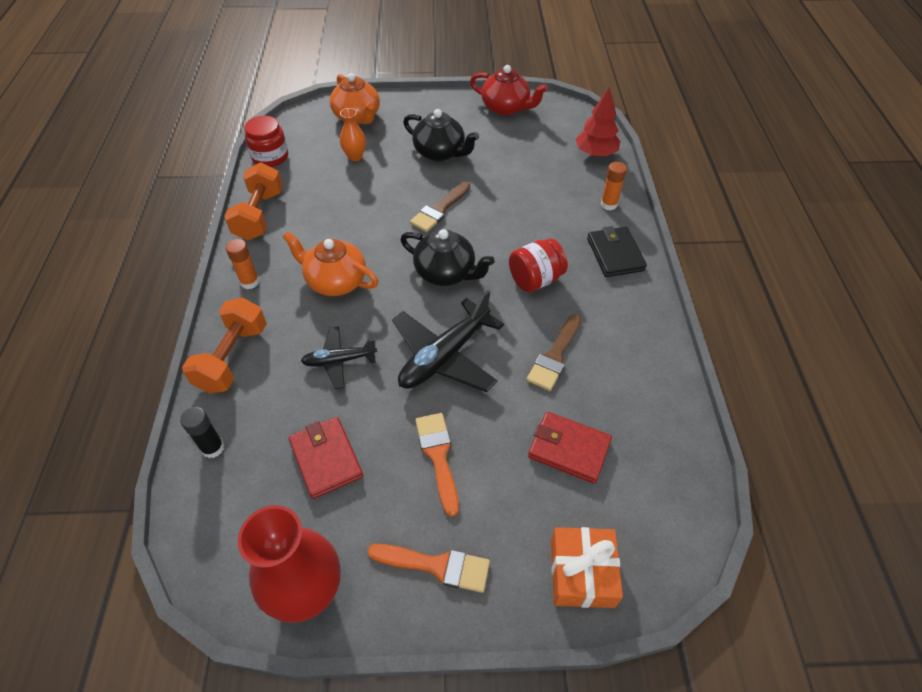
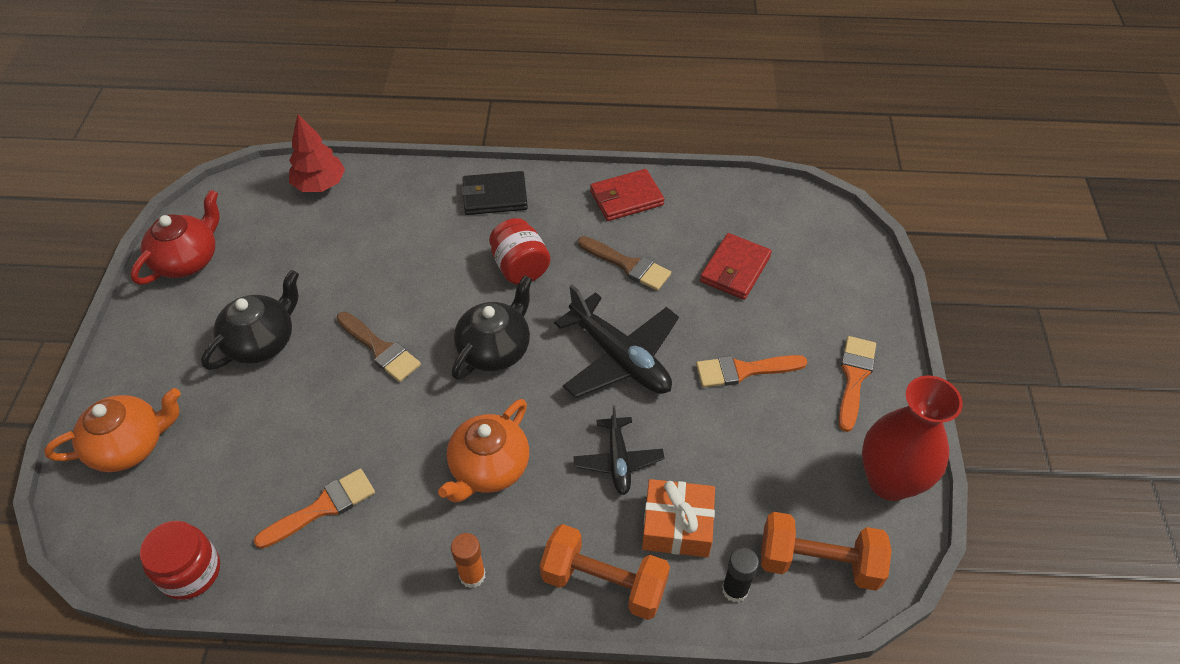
camera: 85 degrees left, 0 degrees up
orange dumbbell [224,162,283,240] -> orange dumbbell moved to [761,512,892,591]
red wallet [289,417,363,499] -> red wallet moved to [590,169,665,221]
orange vase [340,108,366,161] -> none
orange gift [551,527,623,608] -> orange gift moved to [642,479,715,557]
orange glue stick [601,162,627,210] -> none
none -> orange brush [254,469,375,549]

